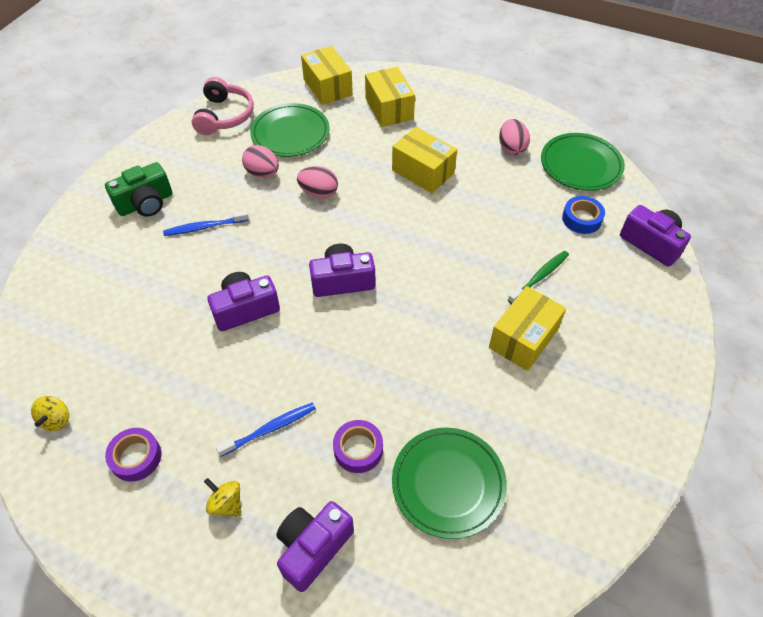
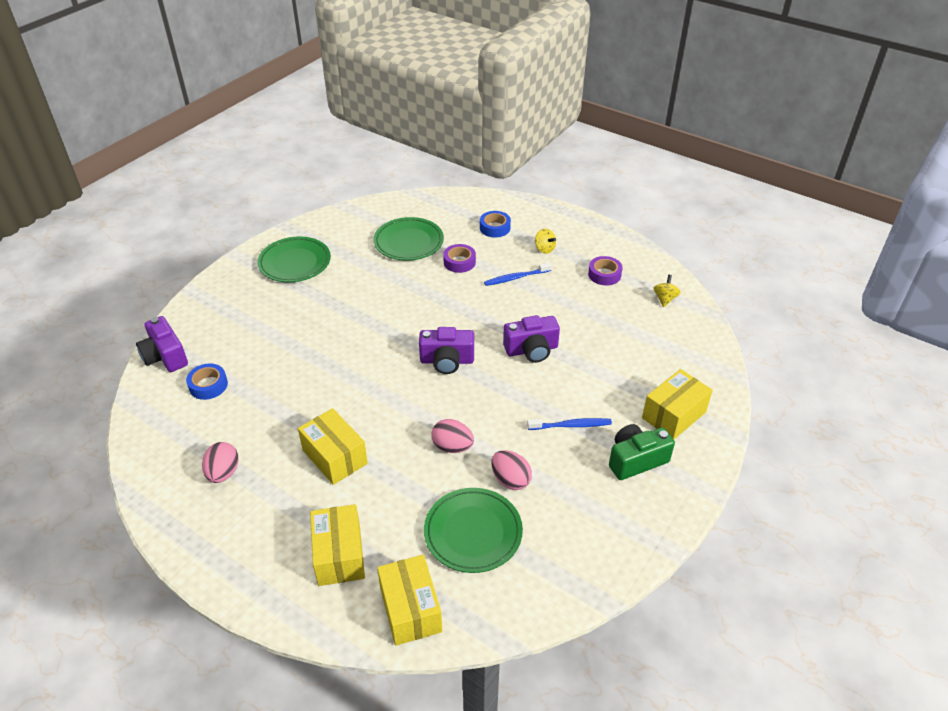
camera: 170 degrees left, 10 degrees down
pink headphones [192,77,254,135] -> none
purple camera [276,501,354,592] -> blue tape [480,211,511,238]
yellow box [489,286,566,371] -> yellow box moved to [642,369,713,439]
green toothbrush [508,251,569,304] -> none
green plate [541,133,625,191] -> green plate moved to [257,236,331,282]

